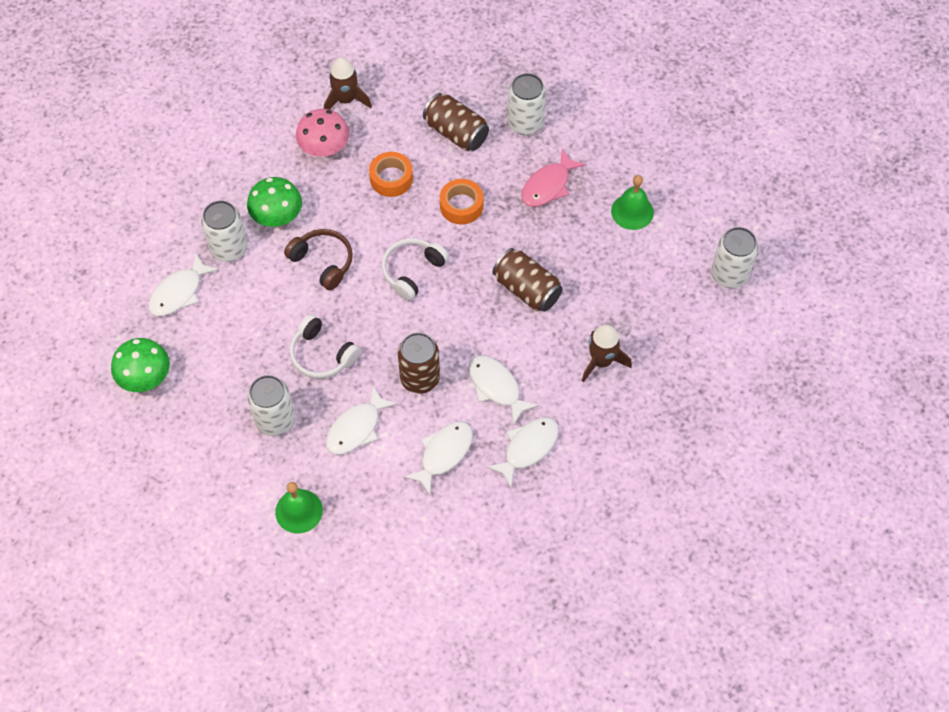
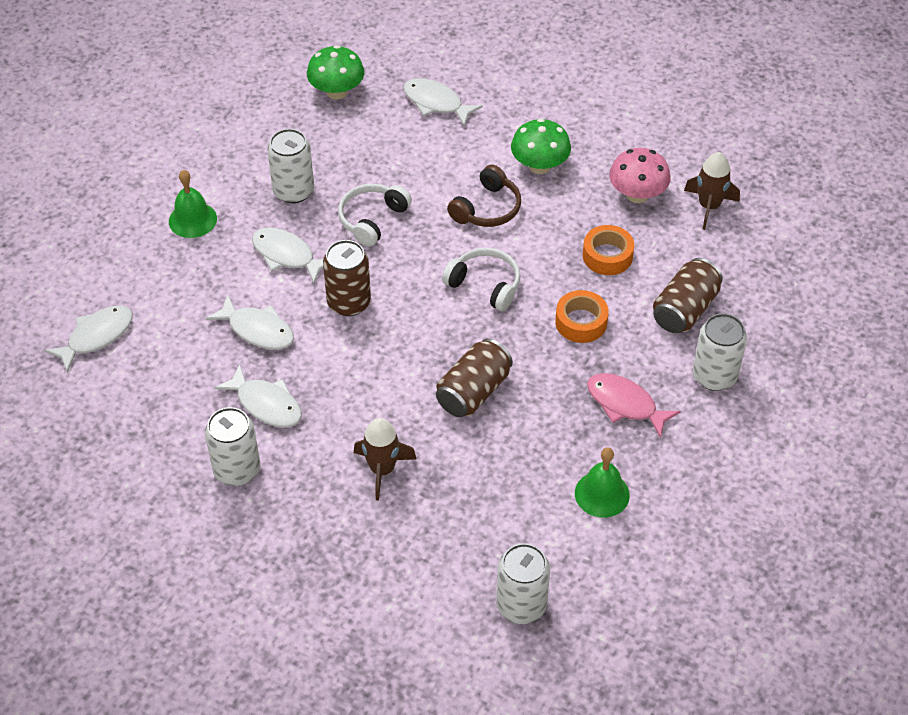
camera: 85 degrees right, 10 degrees down
white can [201,200,247,262] -> white can moved to [205,407,260,486]
white fish [469,355,539,424] -> white fish moved to [44,306,133,372]

